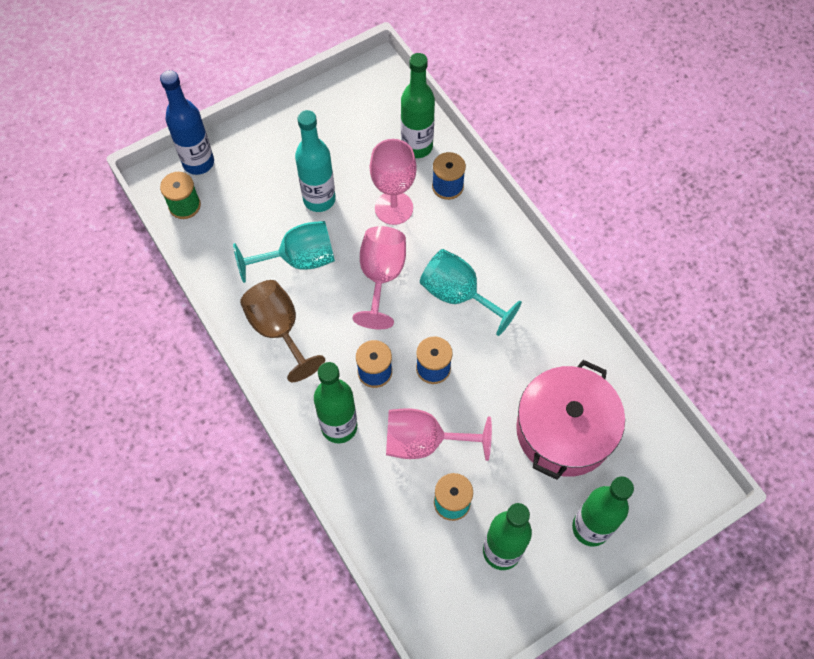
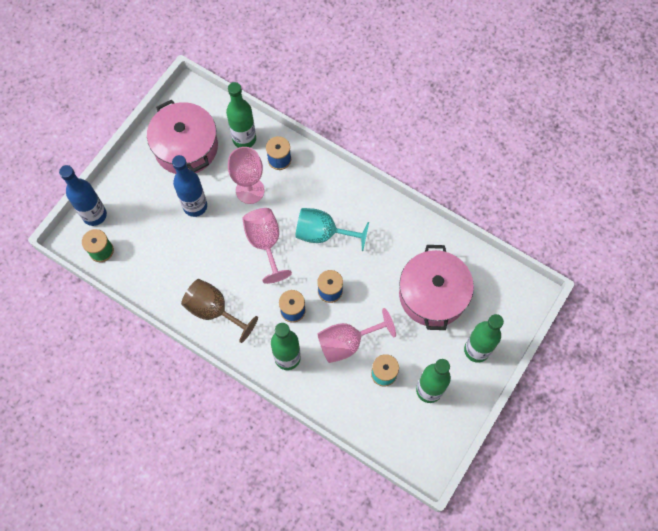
camera: 25 degrees left, 5 degrees up
turquoise goblet [233,221,335,283] -> none
turquoise bottle [295,110,336,212] -> blue bottle [172,155,207,217]
none -> pink pot [147,100,218,174]

